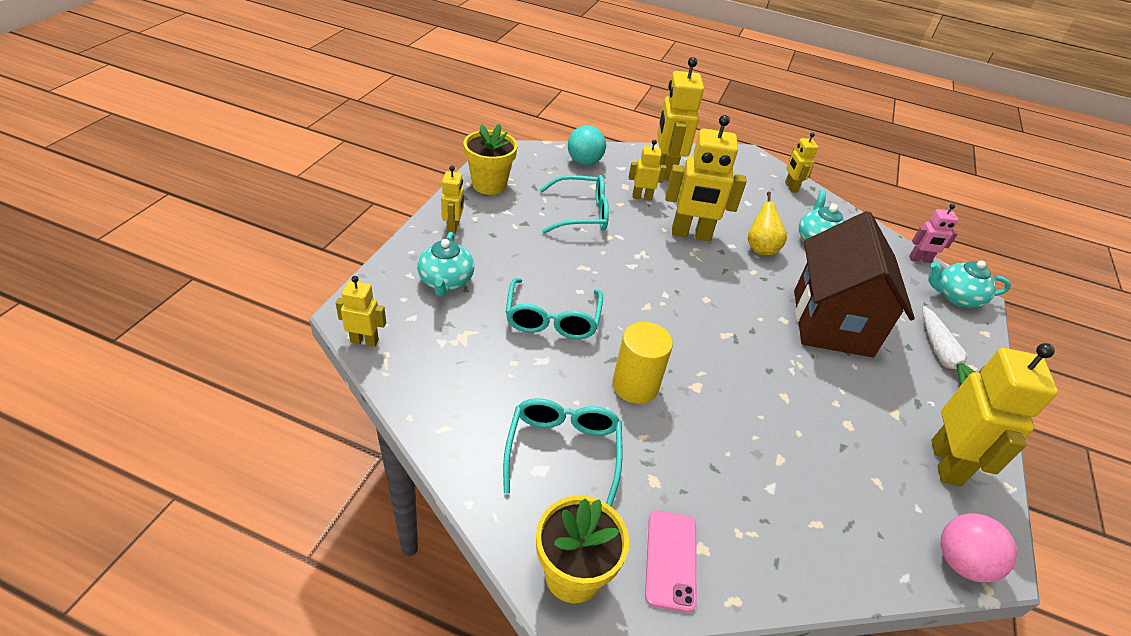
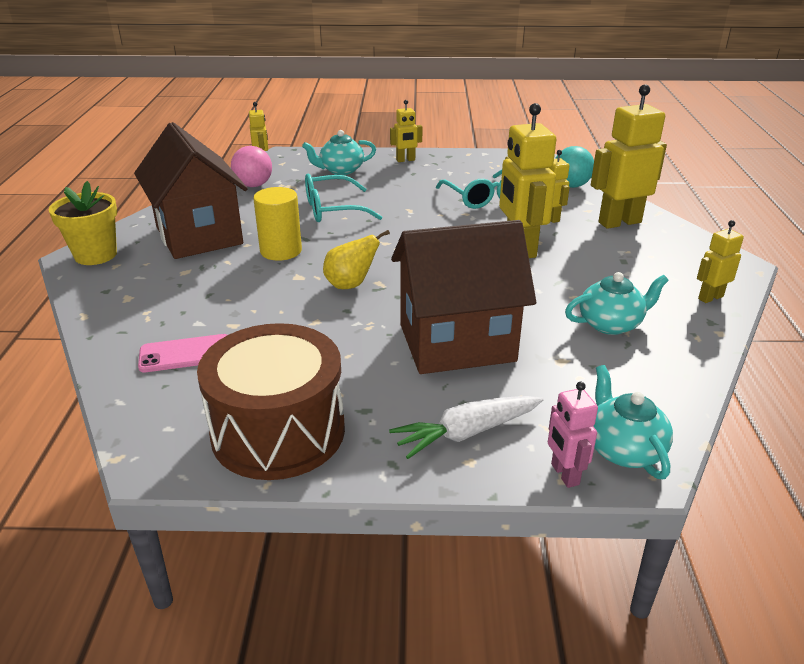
camera: 75 degrees right, 10 degrees down
yellow flower pot [464,124,518,195] -> none
turquoise glasses [503,398,622,507] -> brown house [134,122,248,259]
pink phone [645,510,697,612] -> pink phone moved to [138,334,227,372]
yellow pear [748,192,787,255] -> yellow pear moved to [323,230,390,289]
pink robot [909,204,958,263] -> pink robot moved to [548,382,598,488]
yellow robot [931,343,1058,486] -> brown drum [197,323,345,480]
pink ball [941,513,1017,583] -> pink ball moved to [231,146,272,187]

